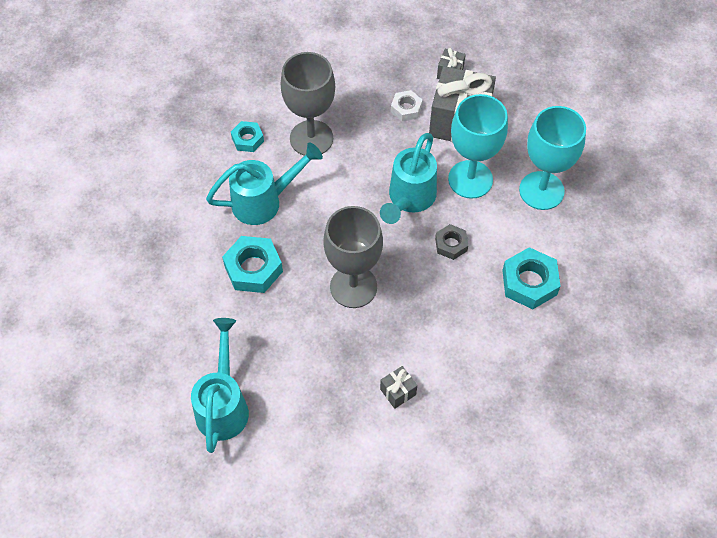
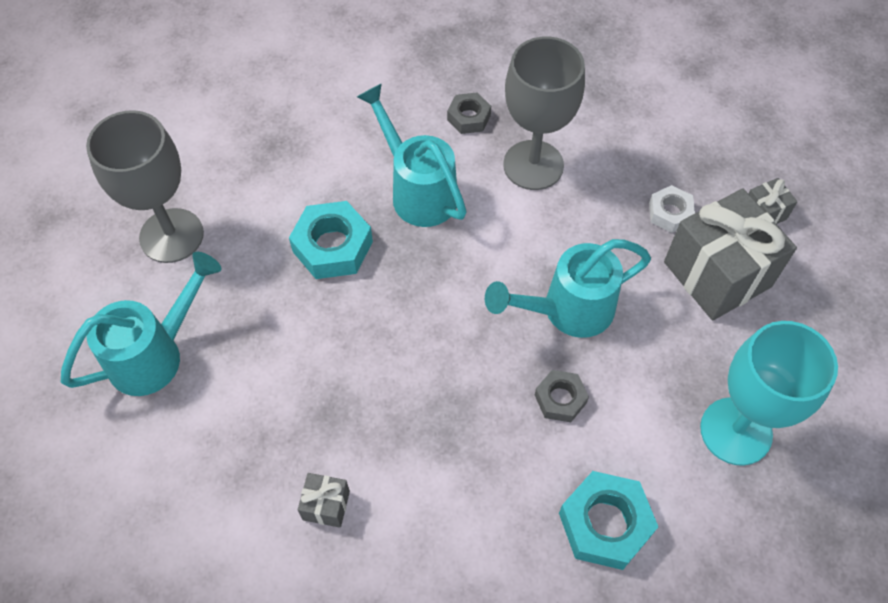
camera: 45 degrees right, 0 degrees up
turquoise watering can [206,143,323,225] -> turquoise watering can turned 150 degrees counterclockwise [357,83,467,227]
turquoise nut [231,121,264,152] -> grey nut [447,93,491,134]
grey goblet [323,206,383,308] -> grey goblet moved to [86,110,204,263]
turquoise goblet [448,94,508,199] -> none

